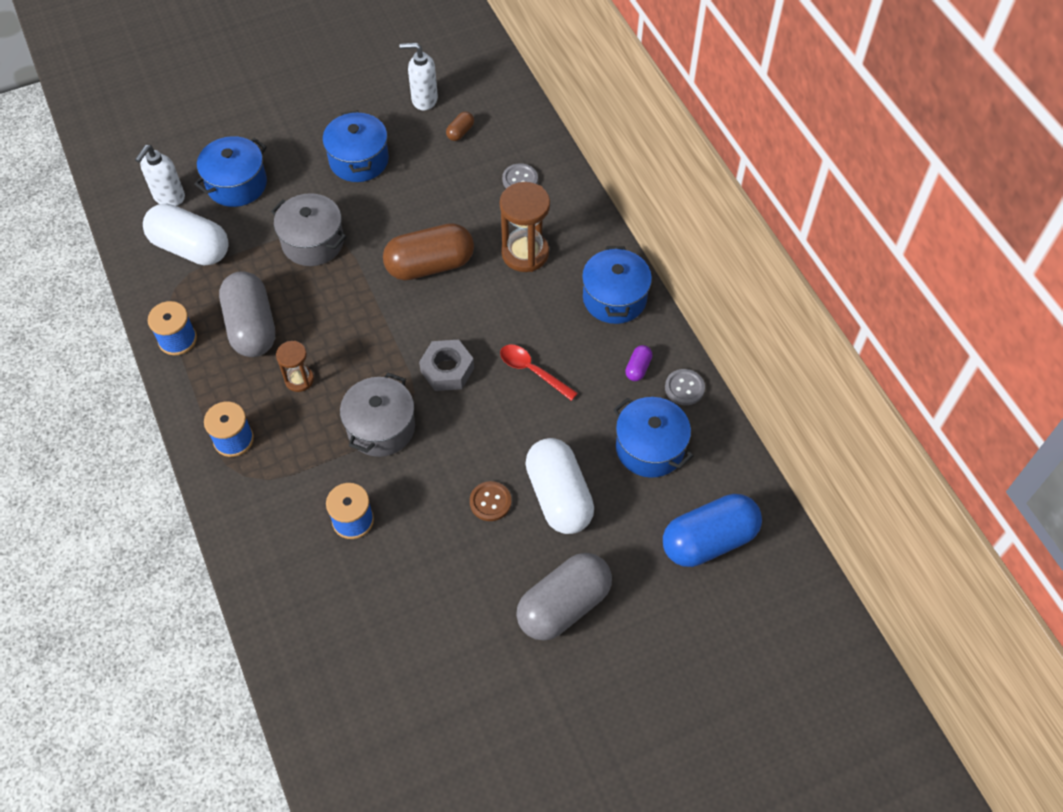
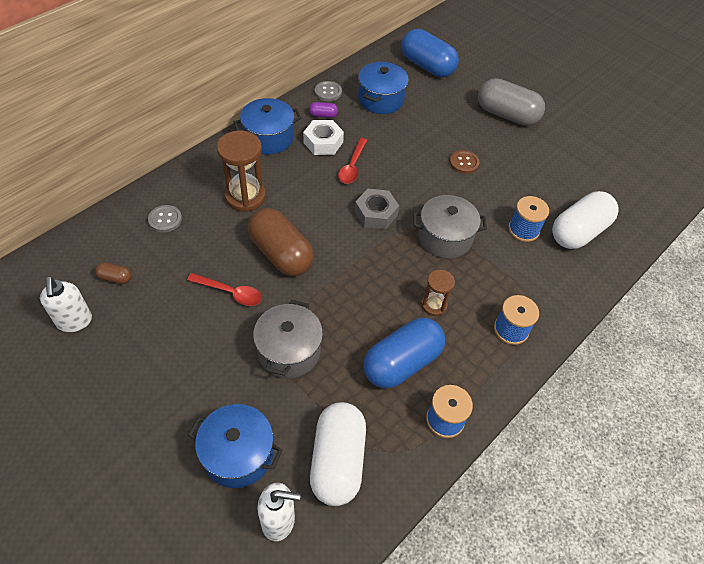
camera: 115 degrees left, 5 degrees down
grey capsule [219,271,275,357] -> blue capsule [363,318,445,389]
blue pot [323,110,389,182] -> none
white capsule [525,438,594,534] -> white capsule moved to [552,191,619,249]
none -> red spoon [187,273,262,306]
none -> white nut [303,120,344,155]

